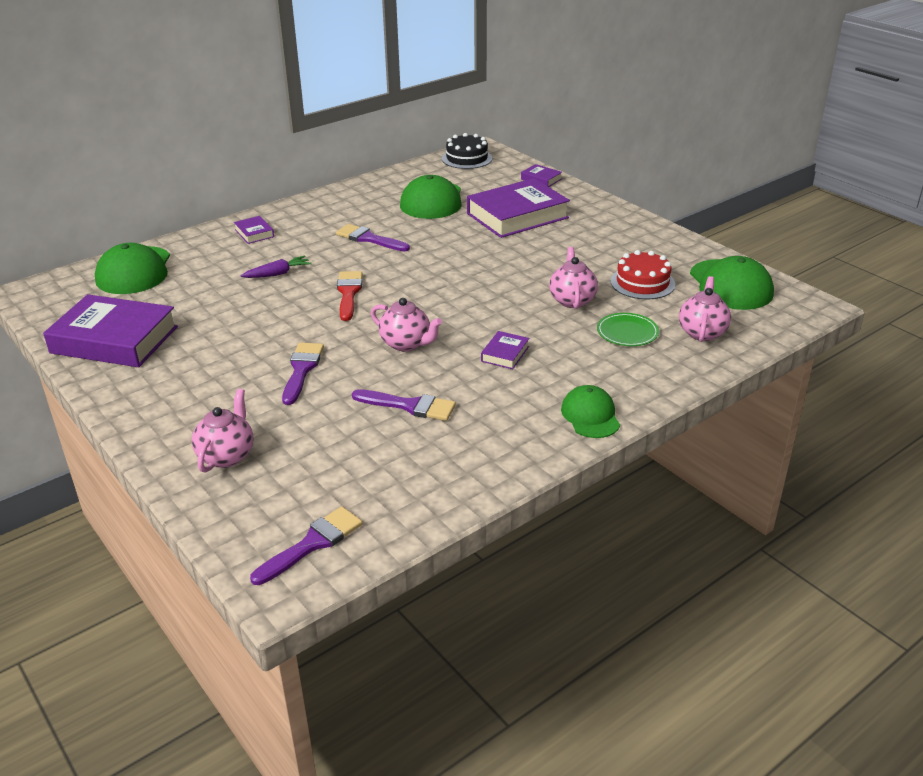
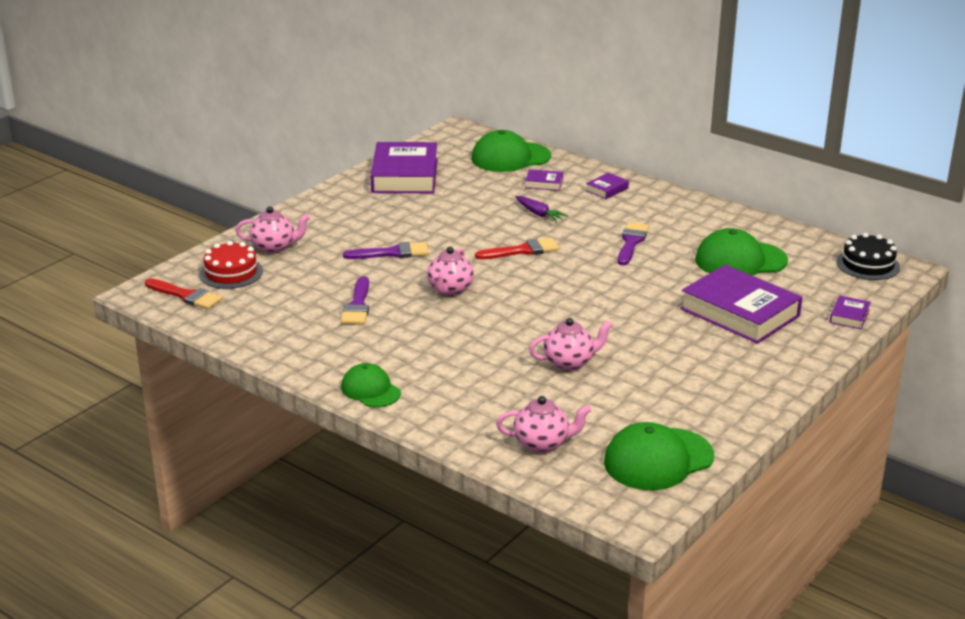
camera: 75 degrees right, 5 degrees down
purple brush [250,506,363,585] -> red brush [145,278,223,309]
purple book [481,331,529,369] -> purple book moved to [525,169,563,191]
green cap [561,385,620,438] -> green cap turned 105 degrees counterclockwise [341,363,401,407]
green plate [597,313,659,346] -> none
red cake [611,250,675,299] -> red cake moved to [199,241,263,289]

